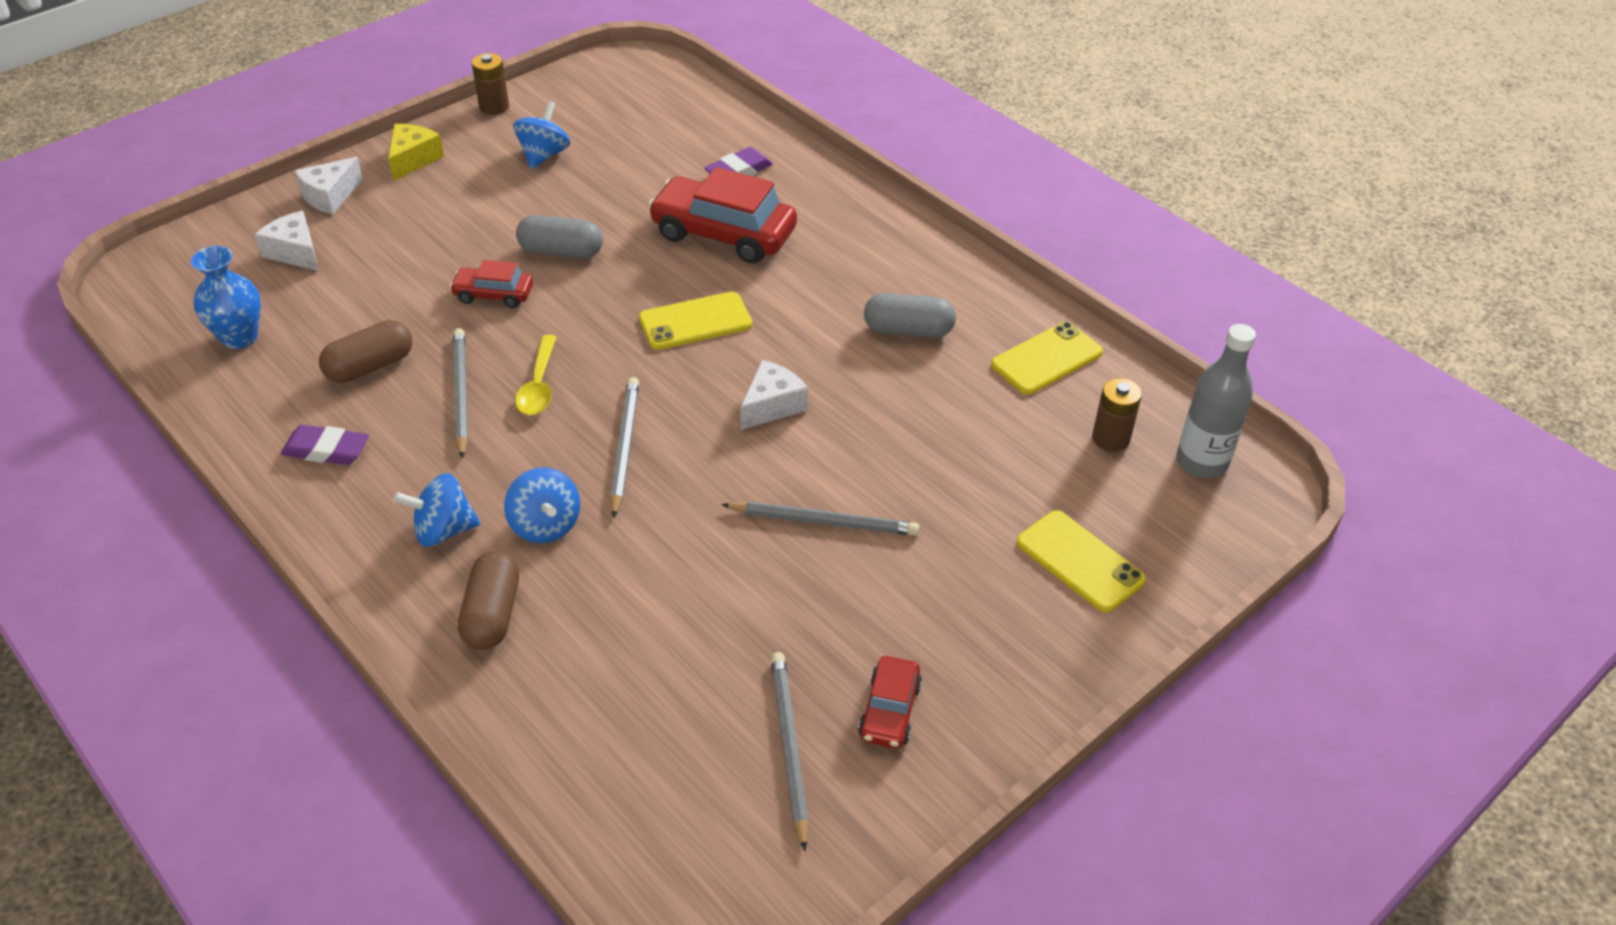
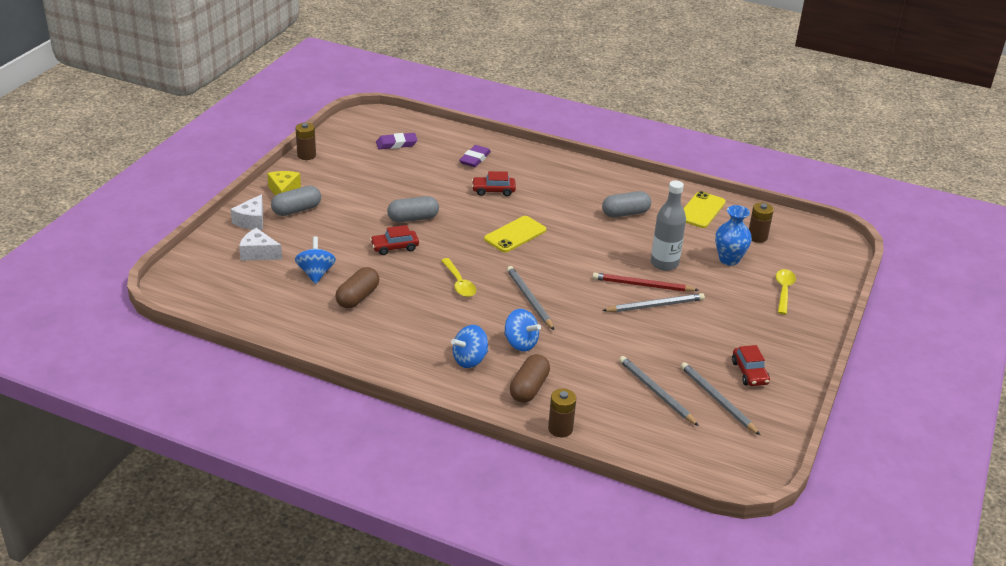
camera: 25 degrees left, 10 degrees down
blue vase [191,246,261,349] -> blue vase moved to [715,205,752,266]
purple eraser [281,425,369,465] -> purple eraser moved to [376,133,417,149]
grey pencil [453,328,468,458] -> grey pencil moved to [619,356,699,426]
brown capsule [458,551,519,650] -> brown capsule turned 45 degrees clockwise [510,354,550,403]
blue spinning top [513,101,570,169] -> blue spinning top moved to [295,237,336,284]
red car [648,167,797,264] -> red car [472,171,516,196], size x0.52
white cheese [740,360,808,430] -> none
yellow phone [1017,510,1146,613] -> yellow spoon [776,269,796,315]
grey bottle [1176,324,1256,478] -> grey bottle moved to [651,180,686,271]
none -> grey capsule [271,186,321,216]
none -> brown battery [548,388,576,437]
none -> red pencil [592,272,698,292]

